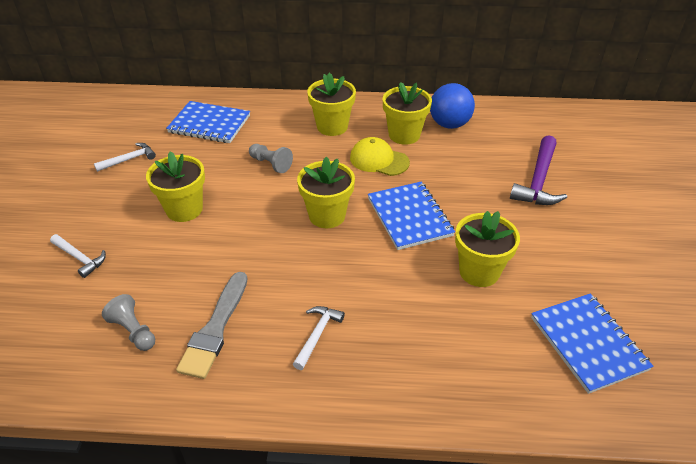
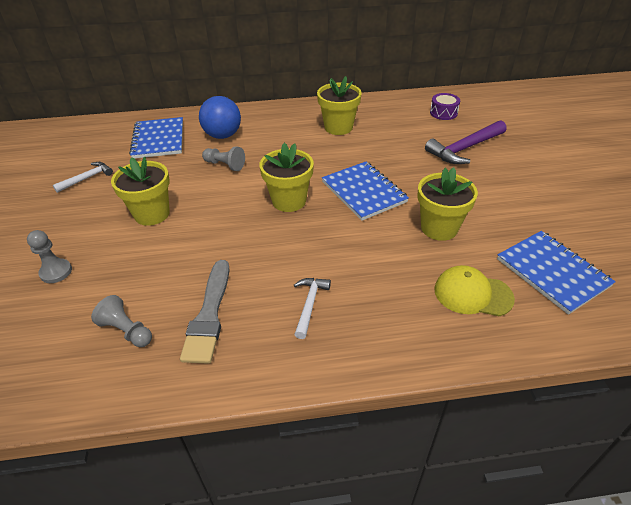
camera: 10 degrees left, 0 degrees up
white hammer [50,234,106,278] -> grey pawn [27,230,72,283]
blue notebook [166,101,250,143] -> blue notebook turned 75 degrees clockwise [129,117,183,159]
yellow flower pot [307,72,356,136] -> none
yellow cap [350,137,410,176] -> yellow cap moved to [434,265,515,317]
blue ball [430,83,475,129] -> blue ball moved to [199,96,241,139]
purple hammer [510,135,567,205] -> purple hammer turned 45 degrees clockwise [425,121,506,164]
none -> purple drum [430,93,460,120]

